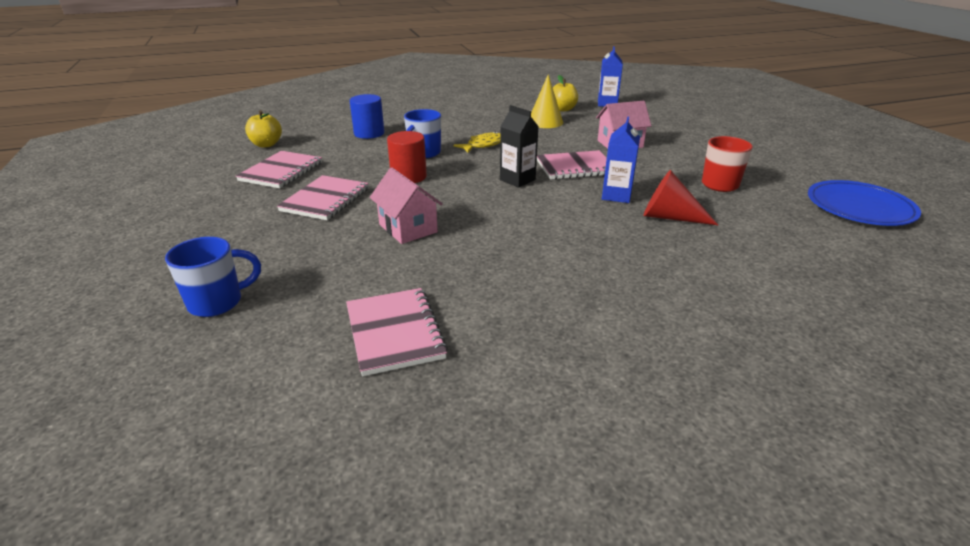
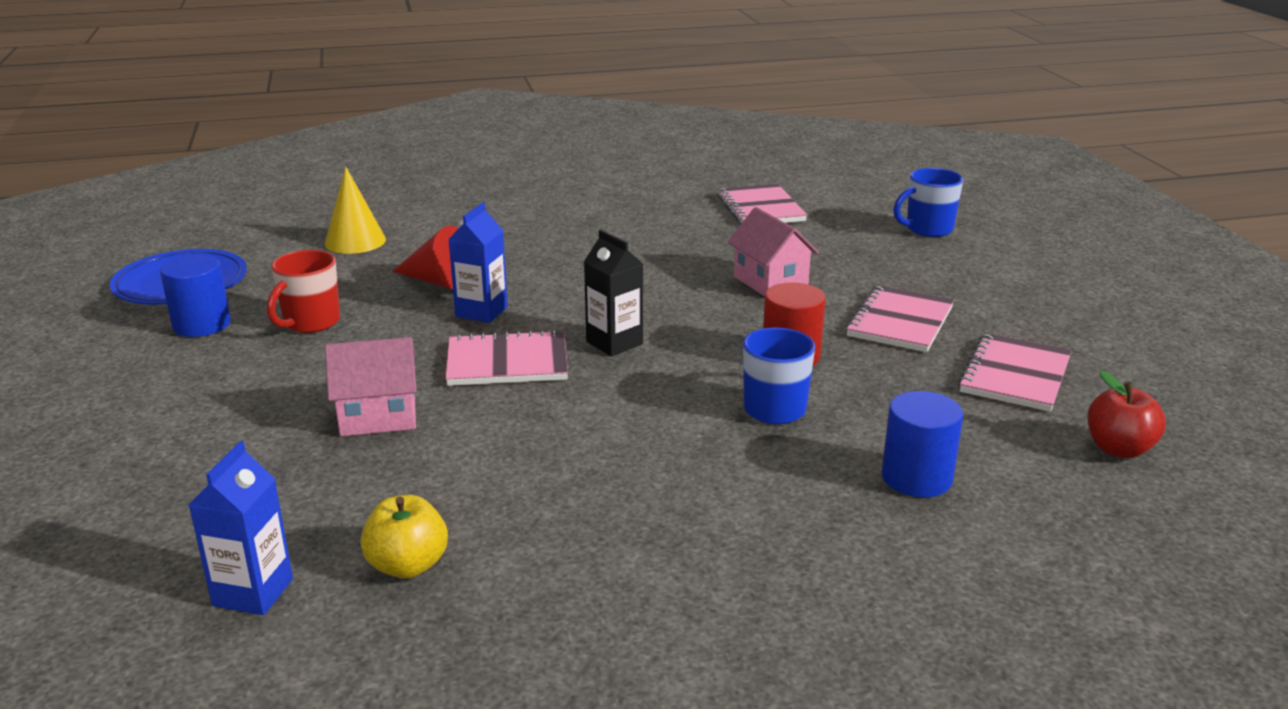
camera: 175 degrees left, 5 degrees down
yellow apple [245,110,282,148] -> red apple [1087,370,1166,458]
yellow fish [454,131,501,153] -> none
yellow cone [531,74,563,128] -> yellow cone moved to [325,167,386,254]
none -> blue cylinder [160,255,231,337]

